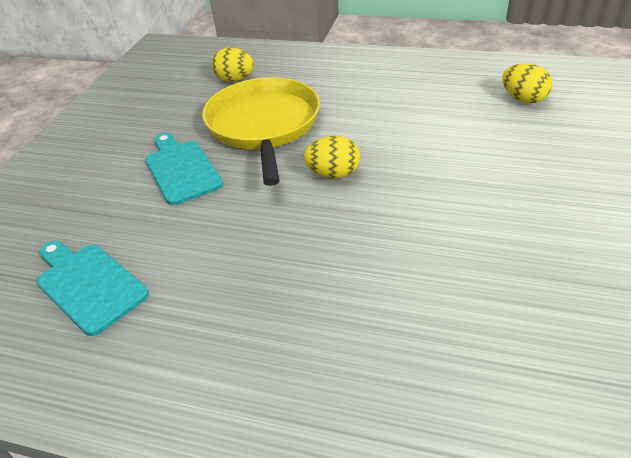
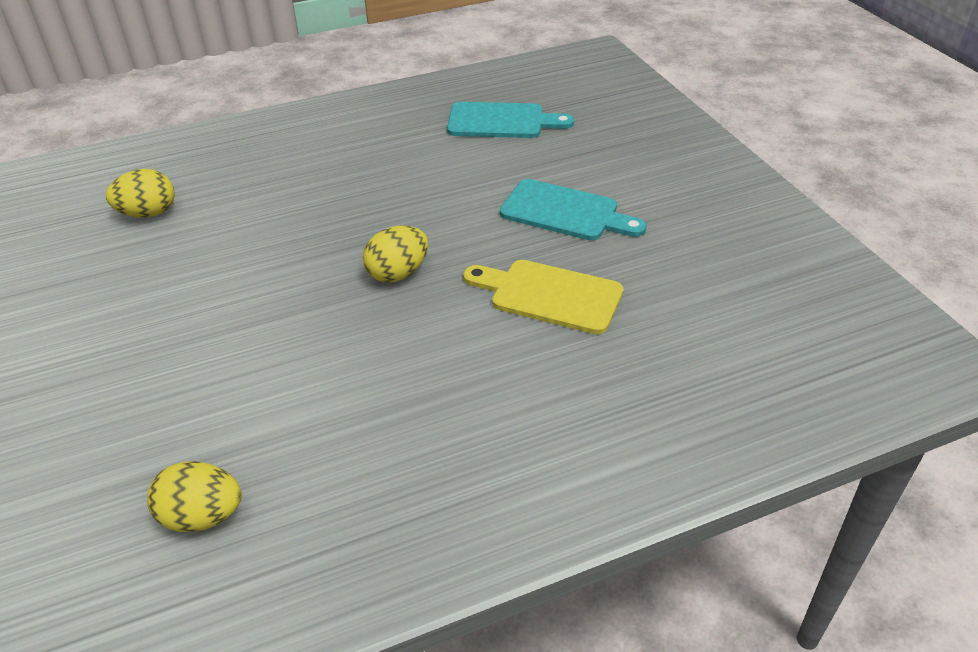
camera: 140 degrees right, 0 degrees up
yellow pan [202,77,320,186] -> yellow cutting board [463,260,623,334]
yellow egg [212,48,254,82] -> yellow egg moved to [106,169,175,218]

